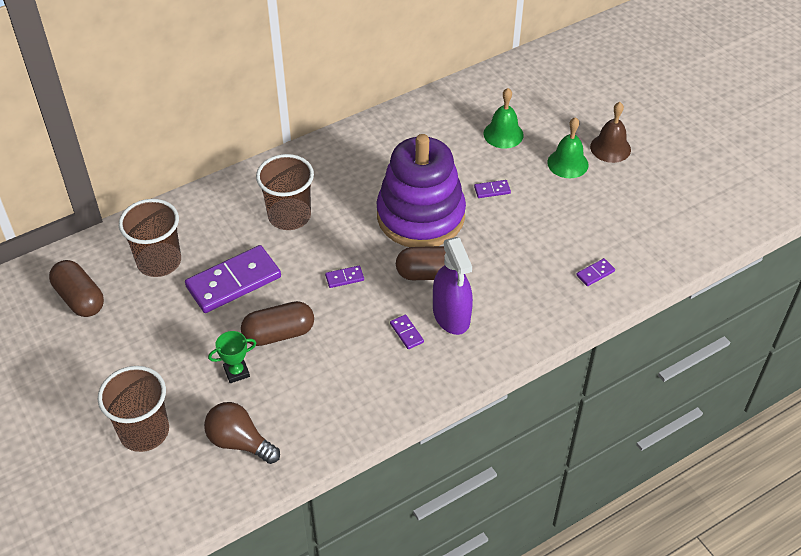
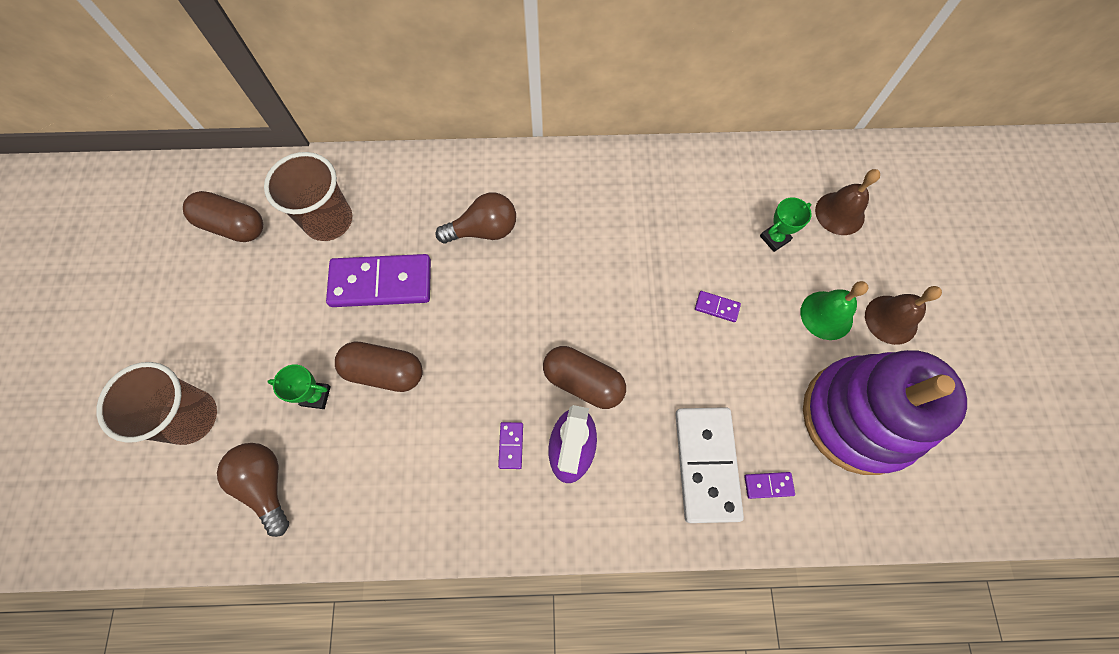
camera: 30 degrees right, 20 degrees up
brown capsule [49,260,104,317] -> brown capsule turned 60 degrees counterclockwise [183,191,263,242]
brown cup [256,154,314,230] -> brown light bulb [435,193,516,244]
purple domino [325,266,364,288] -> none
purple stacking toy [376,134,466,247] -> purple stacking toy moved to [803,350,967,475]
green bell [484,88,524,148] -> green trophy [760,197,812,252]
none -> white domino [675,407,744,523]
none -> brown bell [815,169,880,235]

